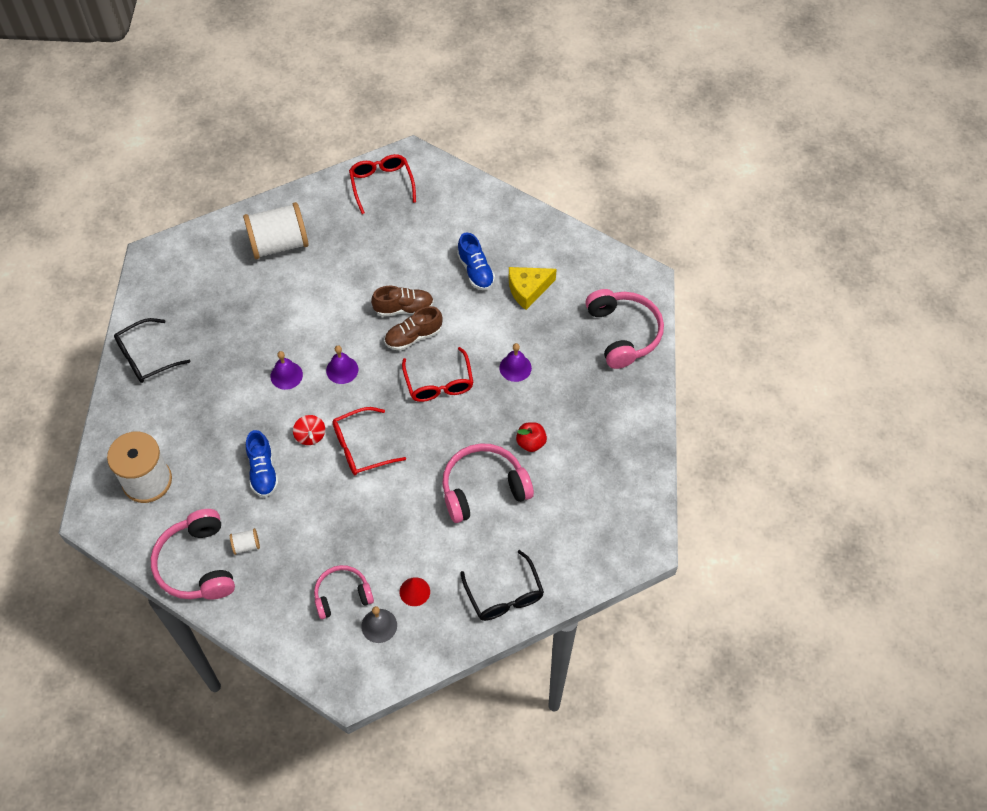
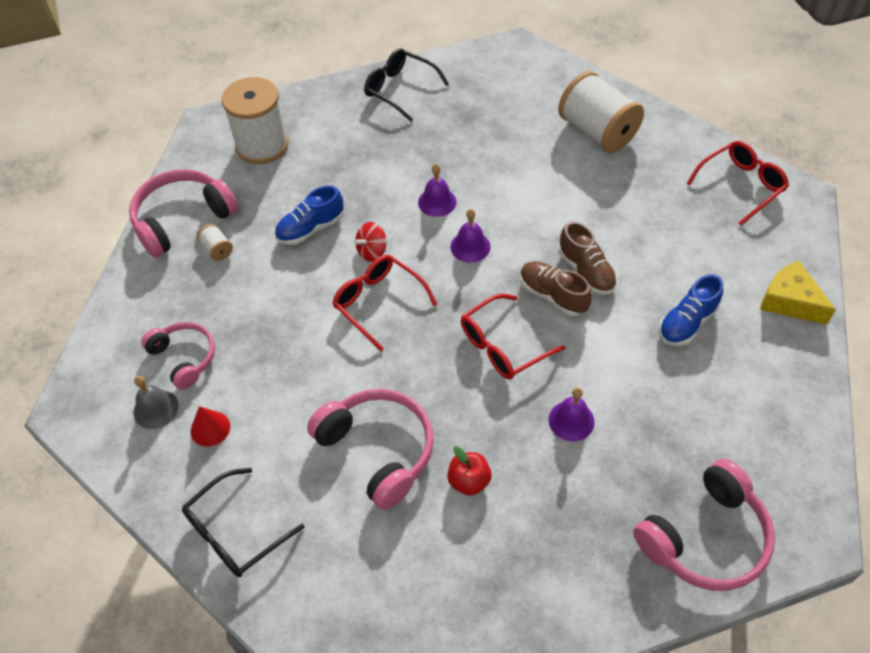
camera: 70 degrees right, 5 degrees down
yellow cheese [509,267,557,310] -> yellow cheese moved to [760,260,836,325]

